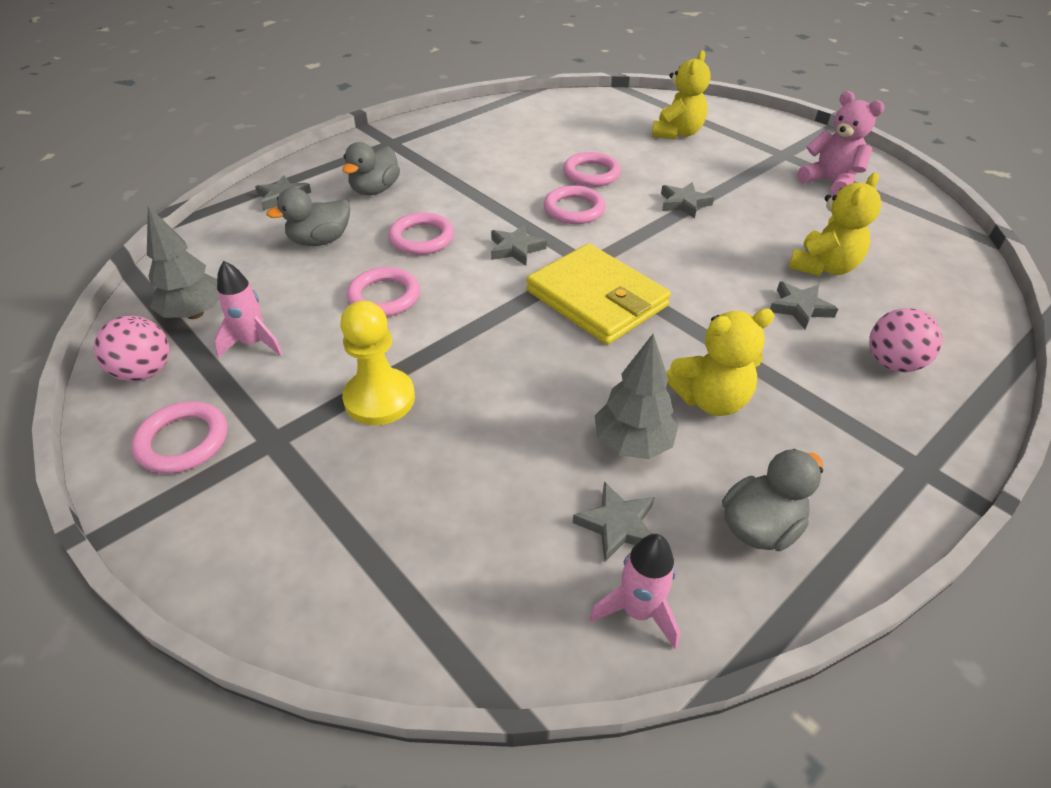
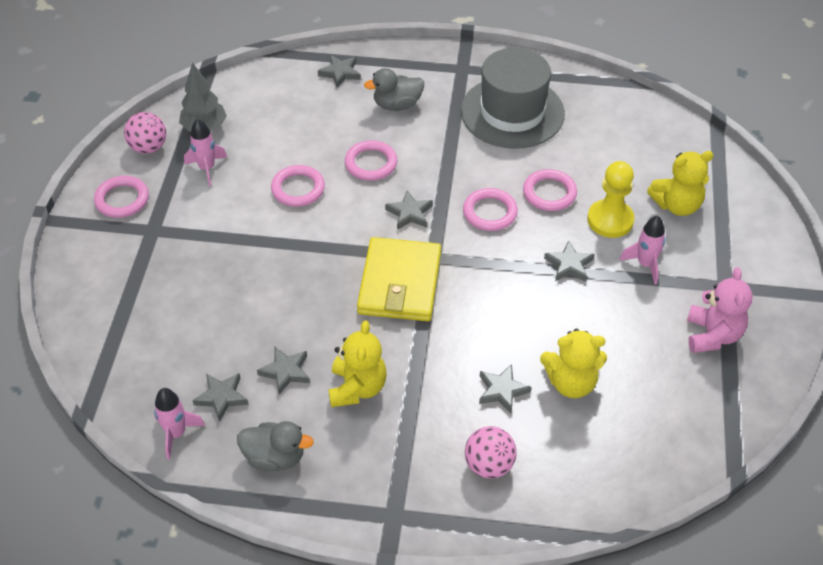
camera: 50 degrees right, 5 degrees up
grey duck [266,188,350,246] -> none
yellow pawn [340,301,415,425] -> yellow pawn moved to [587,161,635,238]
grey tree [595,334,678,459] -> grey star [257,347,310,395]
yellow teddy bear [666,309,775,416] -> yellow teddy bear turned 120 degrees counterclockwise [329,320,386,407]
none -> grey hat [461,48,565,149]
none -> pink rocket [619,215,666,285]

